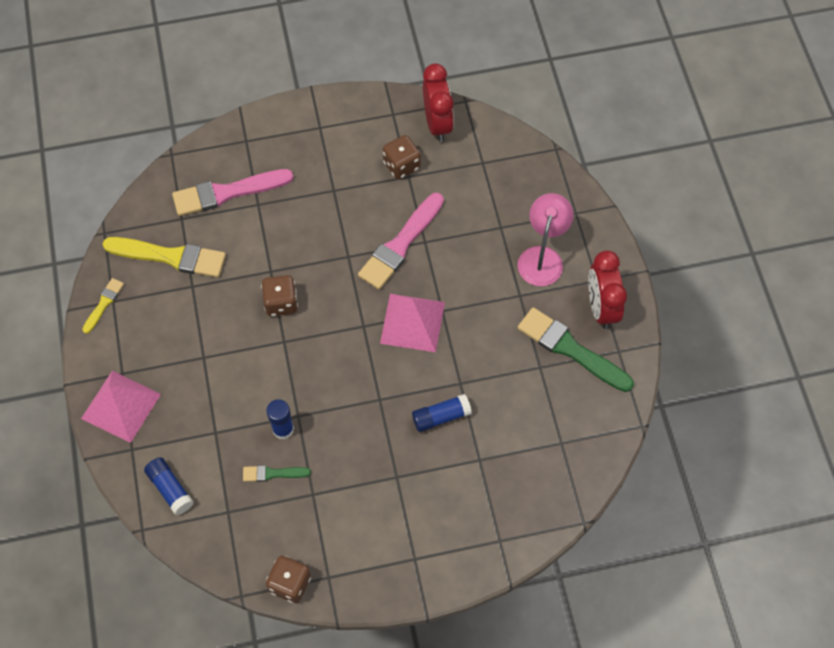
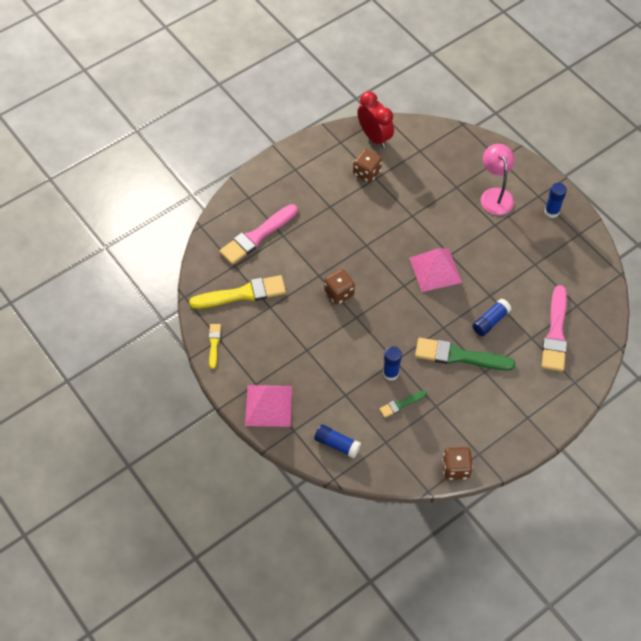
camera: 25 degrees left, 5 degrees down
pink brush [358,193,444,289] -> pink brush moved to [541,285,567,372]
green brush [518,307,634,392] -> green brush moved to [415,338,516,371]
red clock [588,250,627,329] -> blue glue stick [545,183,567,218]

